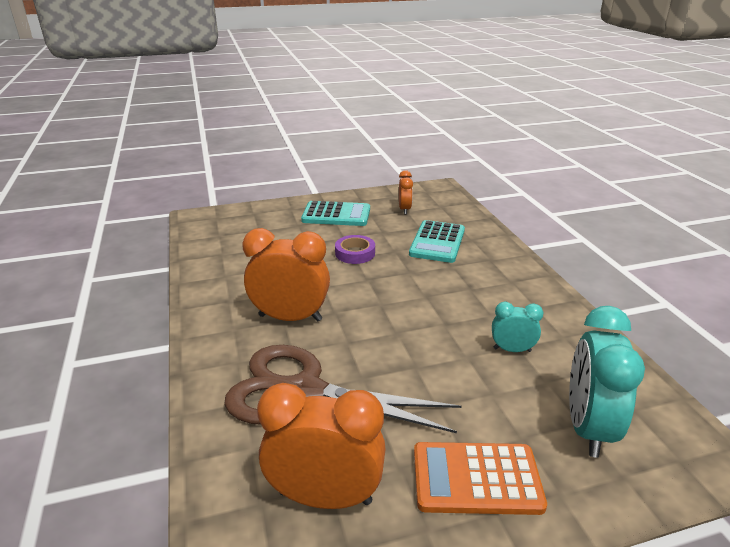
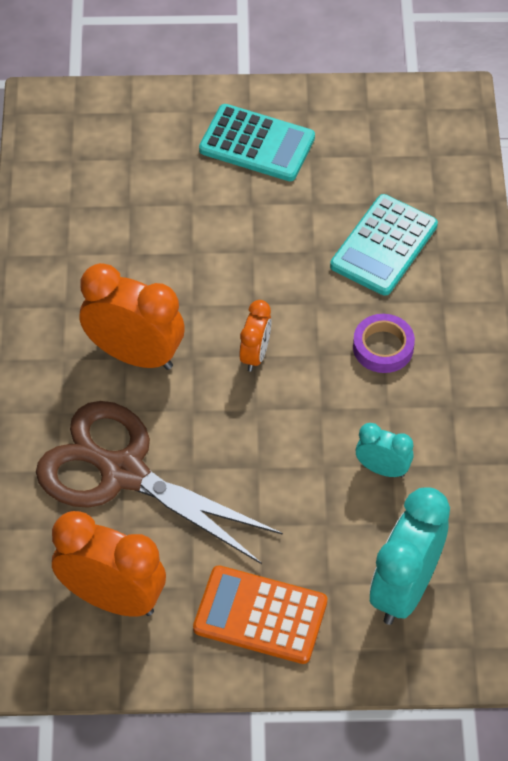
camera: 15 degrees right, 25 degrees up
purple tape [335,235,375,264] -> purple tape moved to [353,314,415,373]
orange clock [399,170,413,214] -> orange clock moved to [239,300,272,372]

